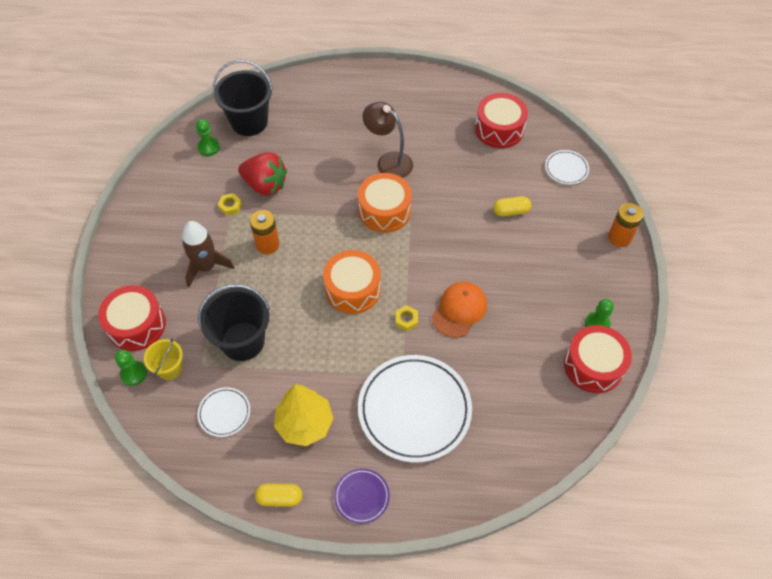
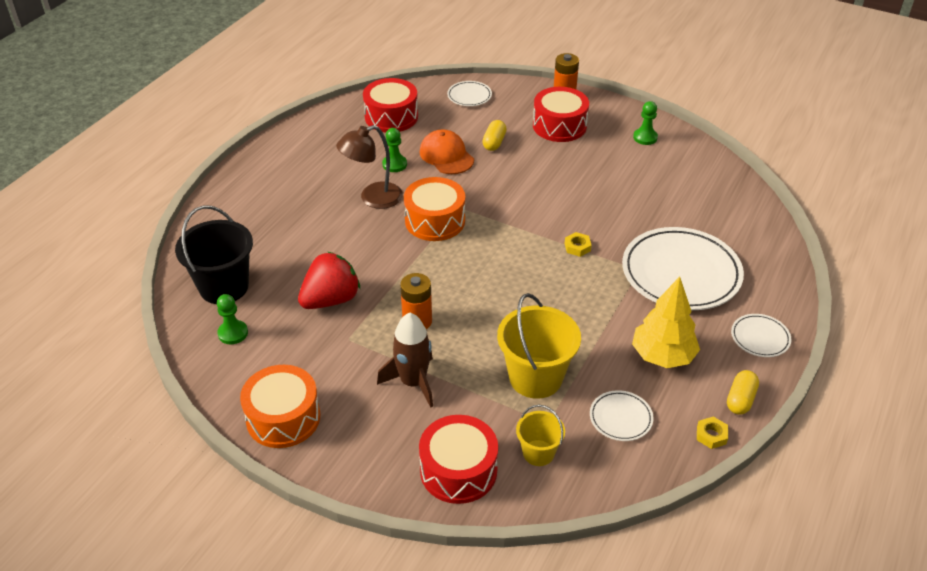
camera: 65 degrees left, 15 degrees down
green pawn [115,350,147,386] -> green pawn moved to [382,128,407,172]
black bucket [198,284,270,361] -> yellow bucket [497,293,581,399]
yellow nut [218,193,242,216] -> yellow nut moved to [697,416,728,449]
orange drum [323,250,381,314] -> orange drum moved to [240,365,320,448]
purple plate [334,468,390,524] -> white plate [731,314,791,357]
orange cap [432,282,487,338] -> orange cap moved to [419,129,474,174]
red drum [564,325,632,393] -> red drum moved to [533,87,589,142]

